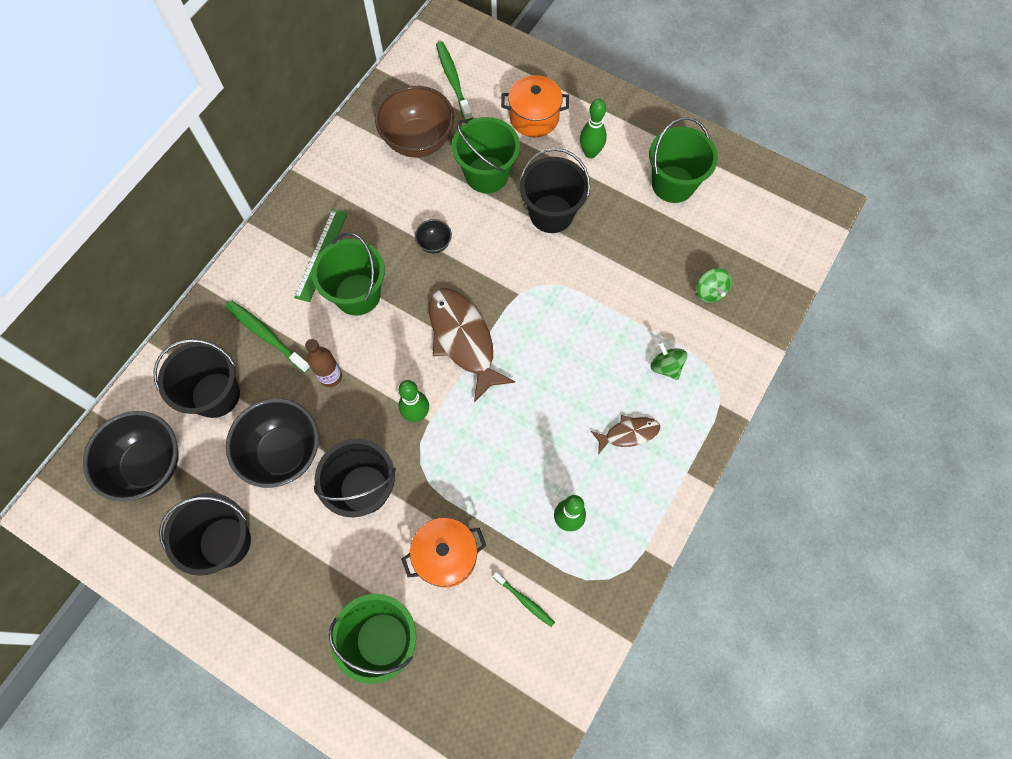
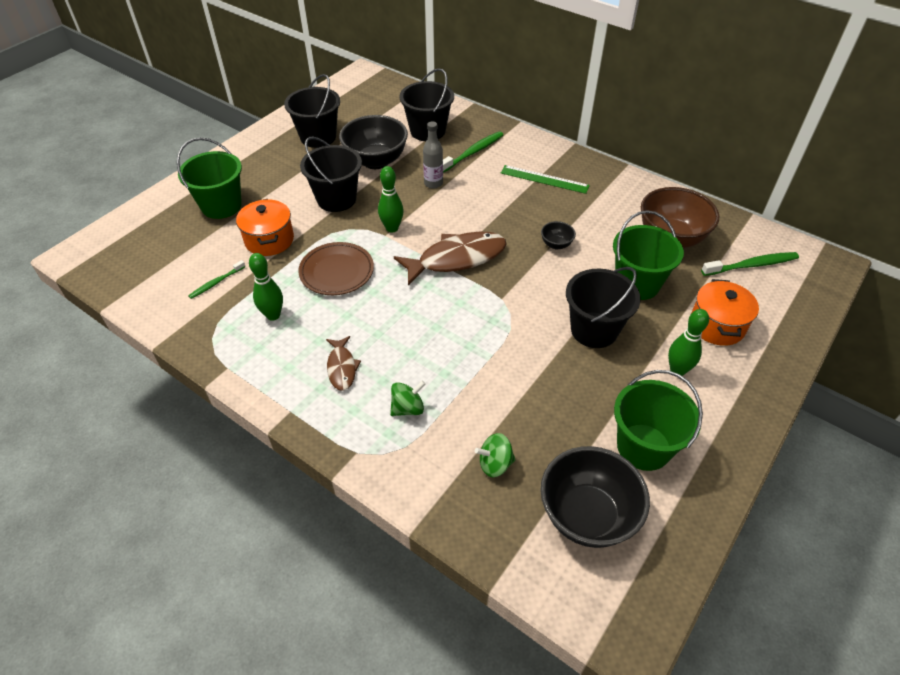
camera: 95 degrees right, 20 degrees down
black bowl [83,411,179,502] -> black bowl moved to [540,446,650,548]
brown bottle [305,339,342,387] -> grey bottle [423,121,443,189]
green bucket [312,232,385,316] -> none
none -> brown plate [298,242,374,295]

